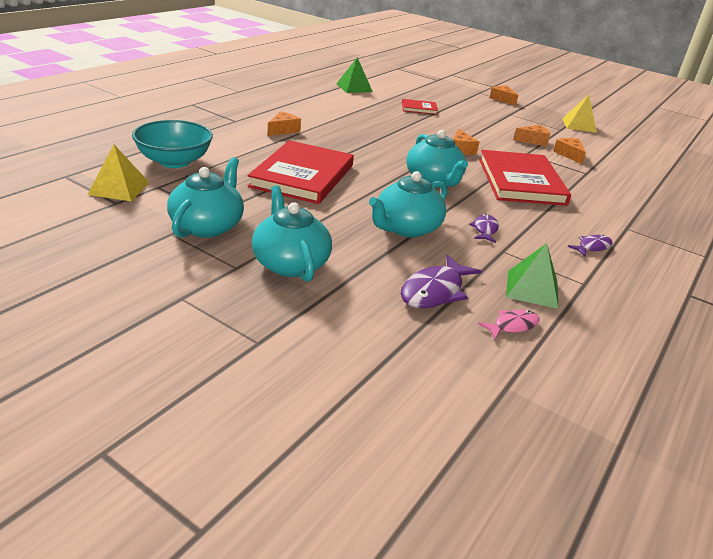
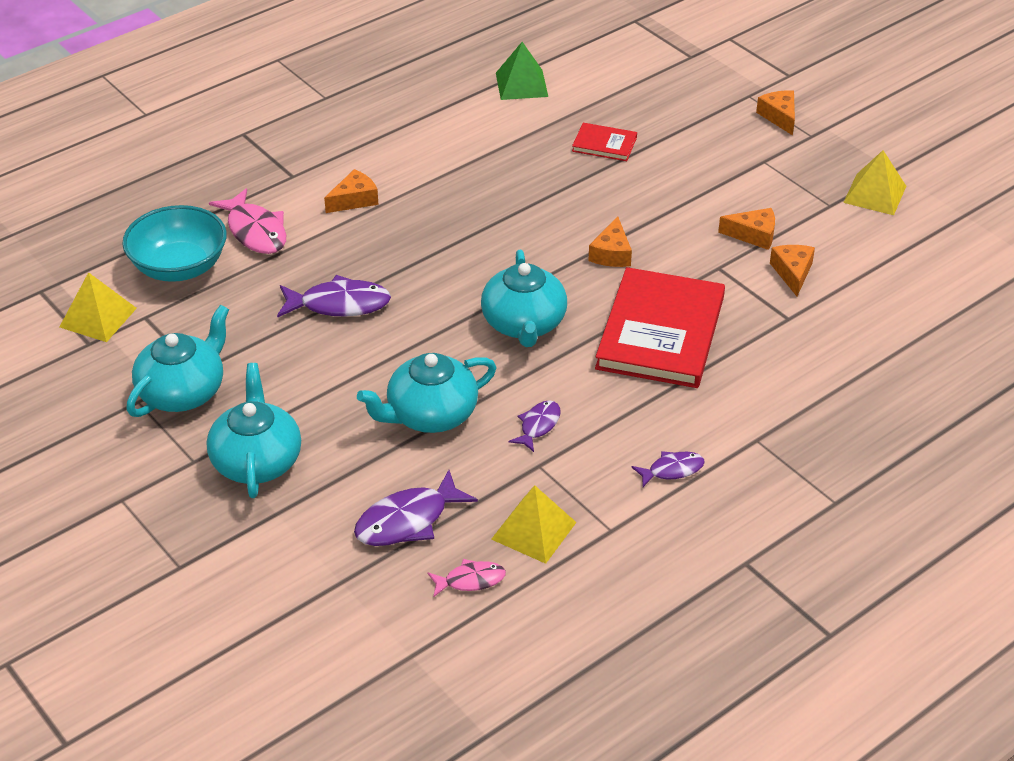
camera: 20 degrees right, 10 degrees up
red book [248,140,354,204] -> purple fish [277,275,391,318]
green pyramid [506,243,558,309] -> yellow pyramid [491,485,577,564]
none -> pink fish [209,188,286,254]

